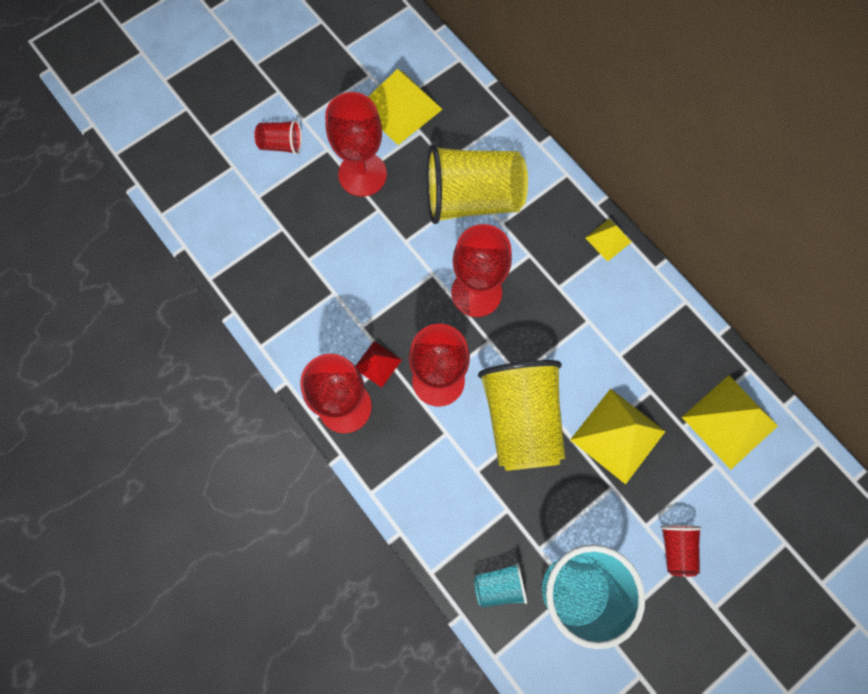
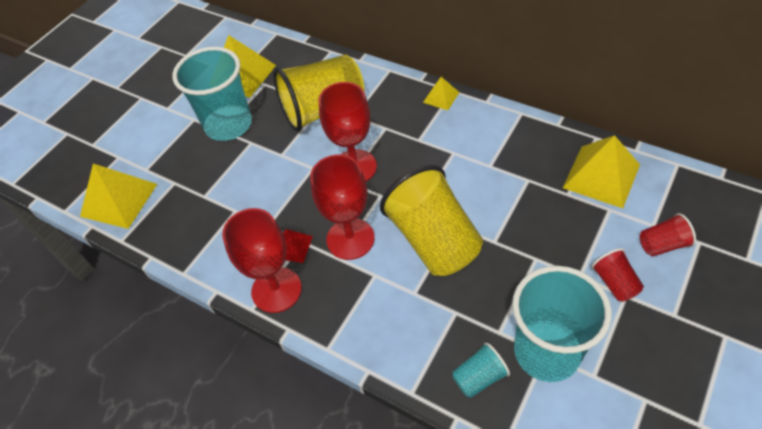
camera: 15 degrees left, 20 degrees down
red cup [254,120,302,155] -> red cup moved to [640,213,696,257]
red goblet [325,92,387,197] -> turquoise cup [172,47,252,141]
yellow pyramid [570,389,666,484] -> yellow pyramid moved to [80,164,157,229]

